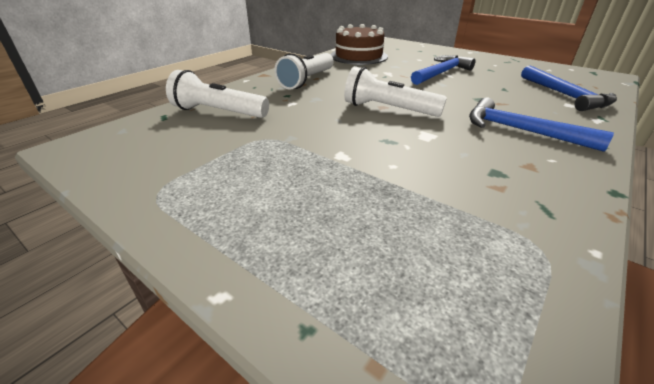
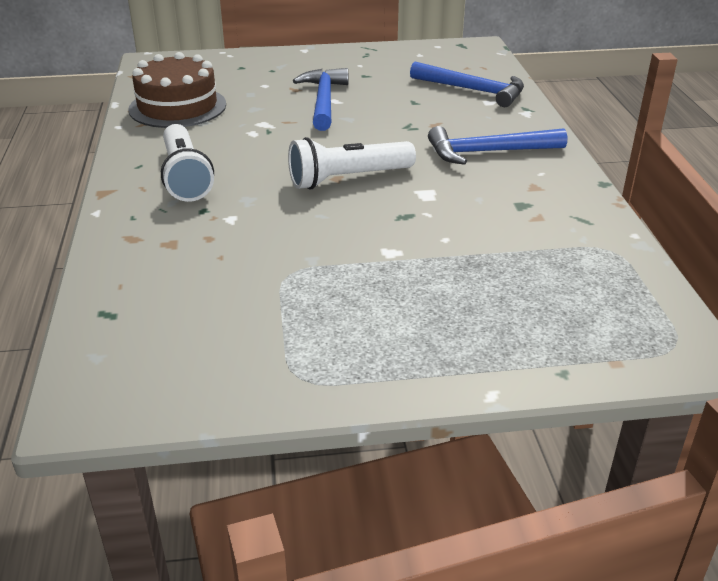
camera: 45 degrees left, 0 degrees up
white flashlight [166,70,269,118] -> none

